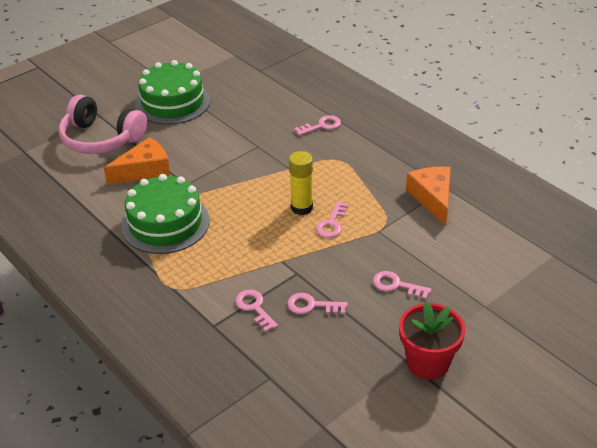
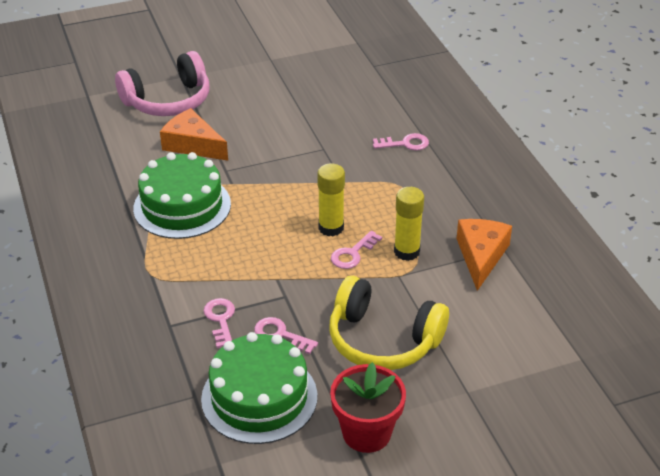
camera: 20 degrees right, 0 degrees up
pink headphones [59,94,147,154] -> pink headphones turned 75 degrees counterclockwise [115,51,209,116]
orange cheese [104,137,170,184] -> orange cheese turned 135 degrees counterclockwise [160,108,228,161]
green cake [135,60,210,125] -> green cake moved to [201,332,317,444]
pink key [373,271,431,299] -> yellow headphones [329,276,449,370]
none -> yellow glue stick [394,187,424,261]

